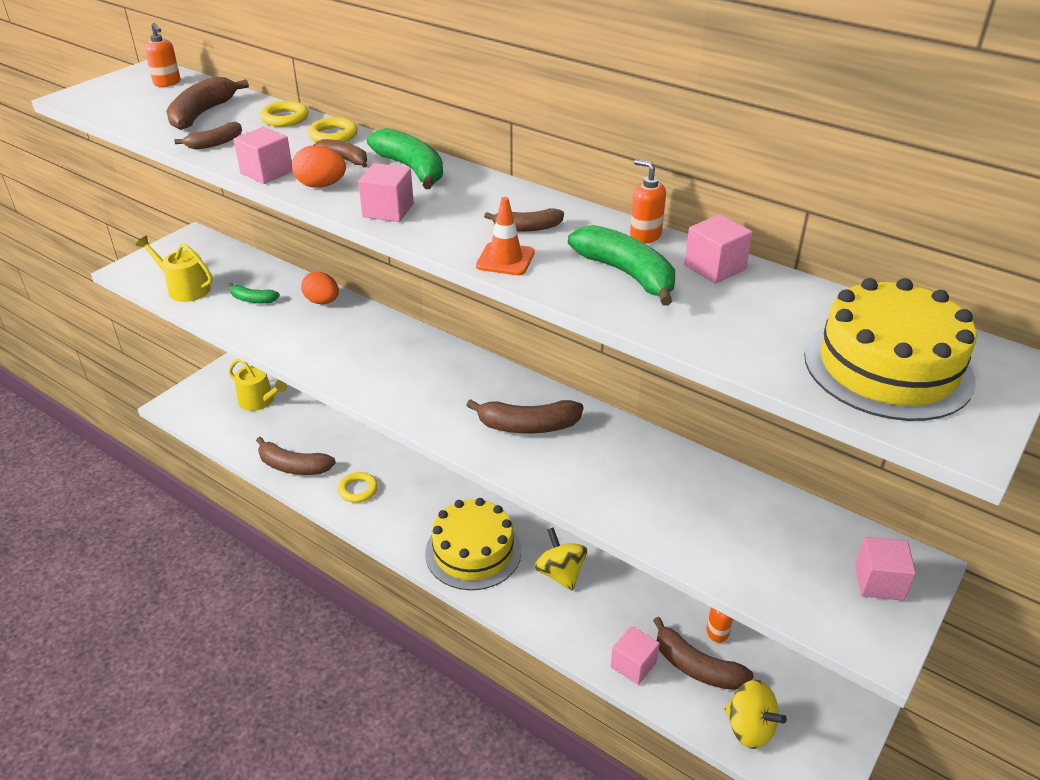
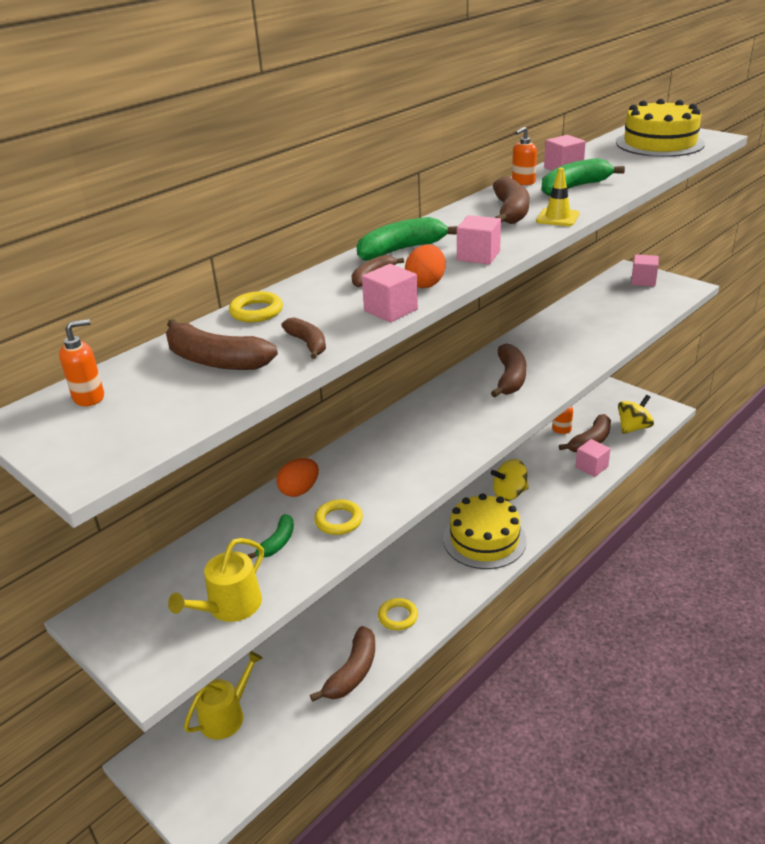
camera: 80 degrees left, 5 degrees down
yellow ring [308,117,358,142] -> yellow ring moved to [314,499,363,535]
orange traffic cone [476,197,535,275] -> yellow traffic cone [536,167,579,226]
brown banana [484,208,564,232] -> brown banana [493,176,529,224], size x1.72

